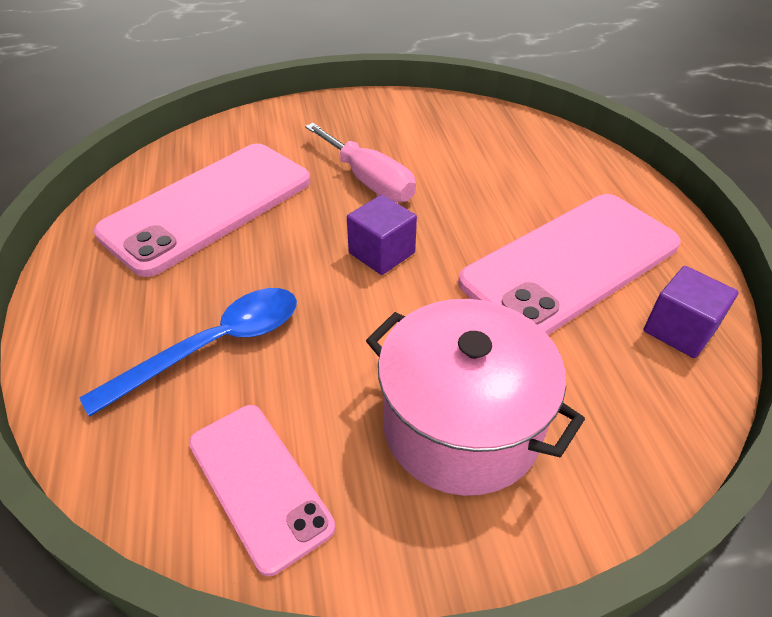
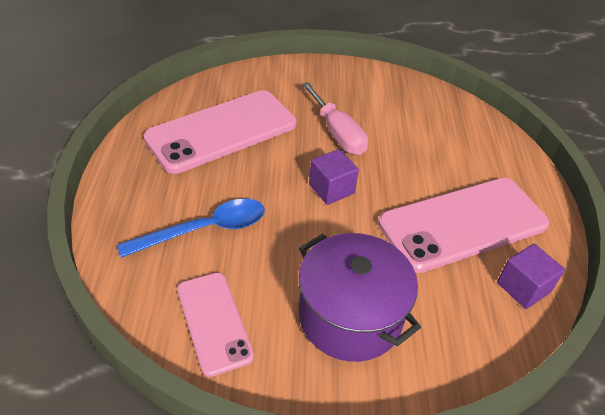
camera: 10 degrees right, 0 degrees up
pink pot [366,299,585,496] -> purple pot [299,233,421,362]

